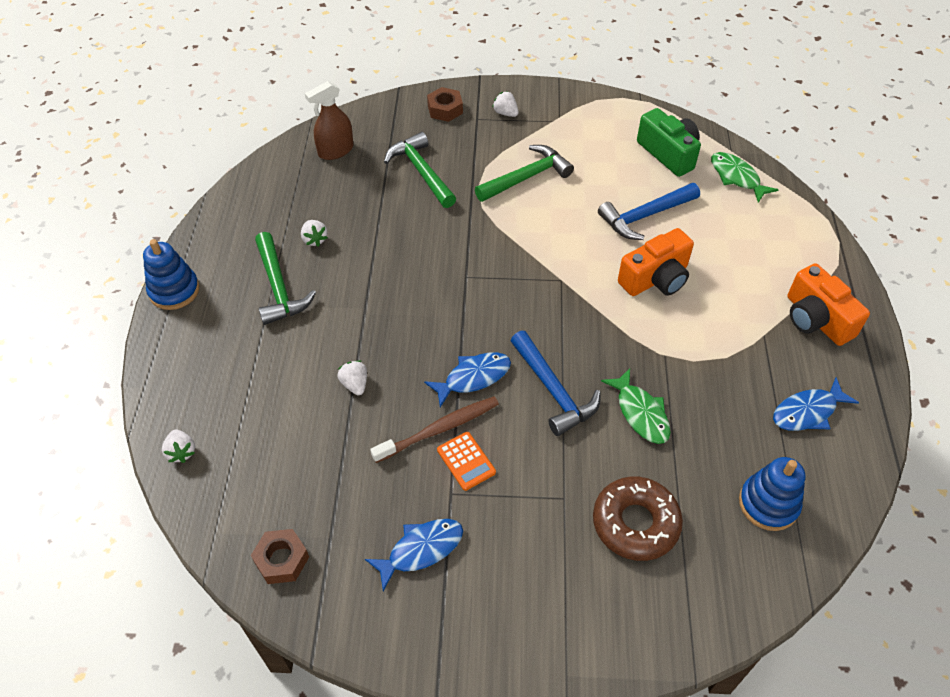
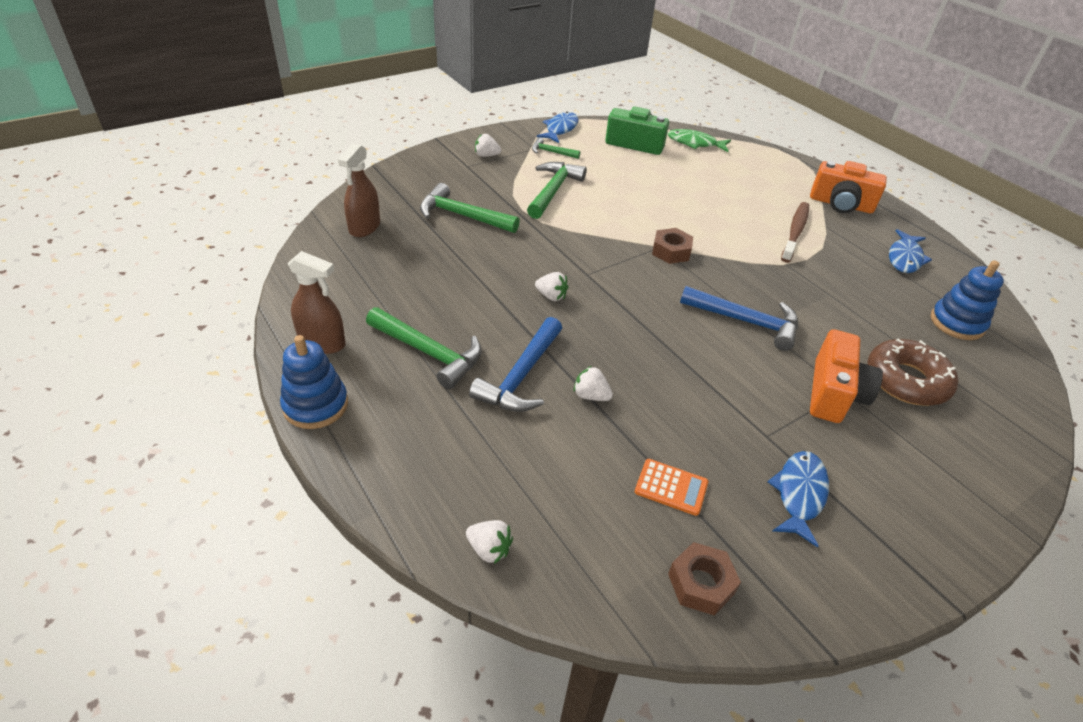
camera: 40 degrees left, 10 degrees down
white strawberry [301,220,328,247] -> white strawberry moved to [535,272,569,301]
brown toothbrush [370,396,499,463] -> brown toothbrush moved to [781,202,809,263]
blue fish [424,352,511,407] -> blue fish moved to [537,112,579,143]
brown nut [427,87,463,122] -> brown nut moved to [652,228,693,264]
orange calculator [437,432,496,491] -> orange calculator moved to [635,459,708,516]
blue hammer [598,183,700,240] -> blue hammer moved to [469,317,562,412]
green fish [601,368,671,444] -> none
orange camera [618,228,694,296] -> orange camera moved to [810,329,883,423]
none -> brown spray bottle [288,251,346,354]
none -> green hammer [532,137,580,159]

